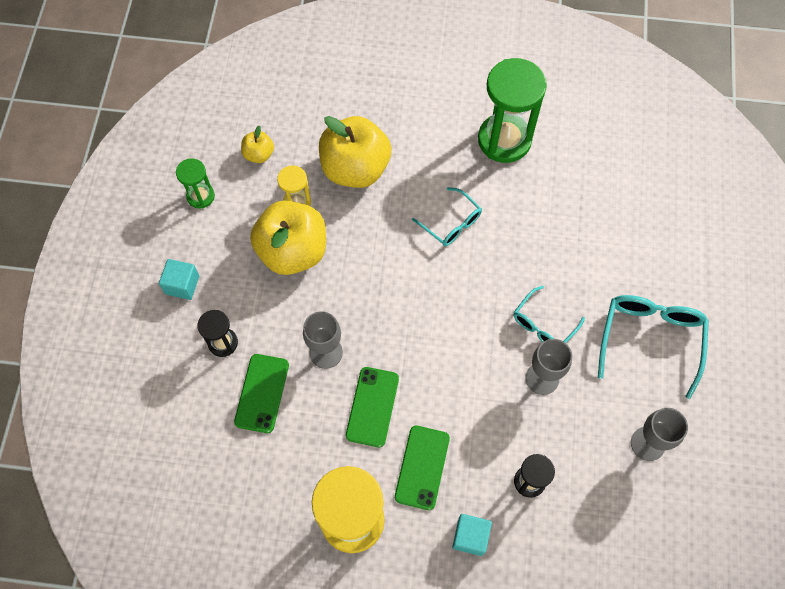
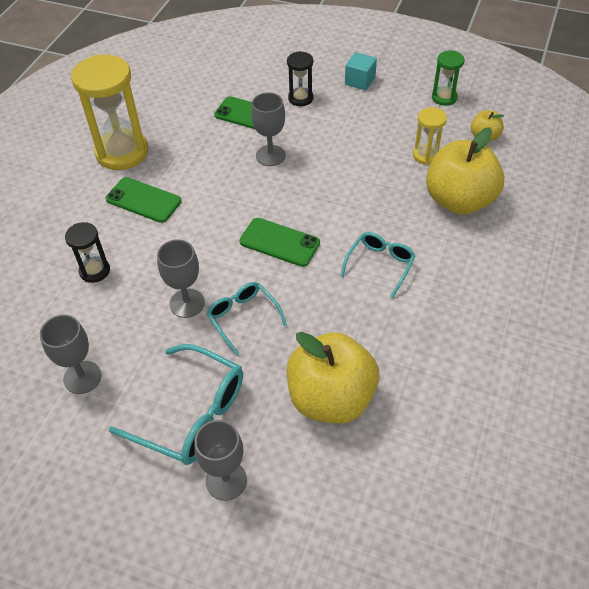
camera: 105 degrees right, 15 degrees down
yellow apple [250,200,326,275] -> yellow apple moved to [287,332,379,424]
green phone [346,367,399,447] -> green phone moved to [239,218,320,267]
turquoise glasses [412,187,482,246] -> turquoise glasses turned 150 degrees clockwise [340,232,416,298]
turquoise cube [452,514,492,556] -> none
green hourglass [478,58,547,163] -> none
none -> grey goblet [194,420,247,501]

